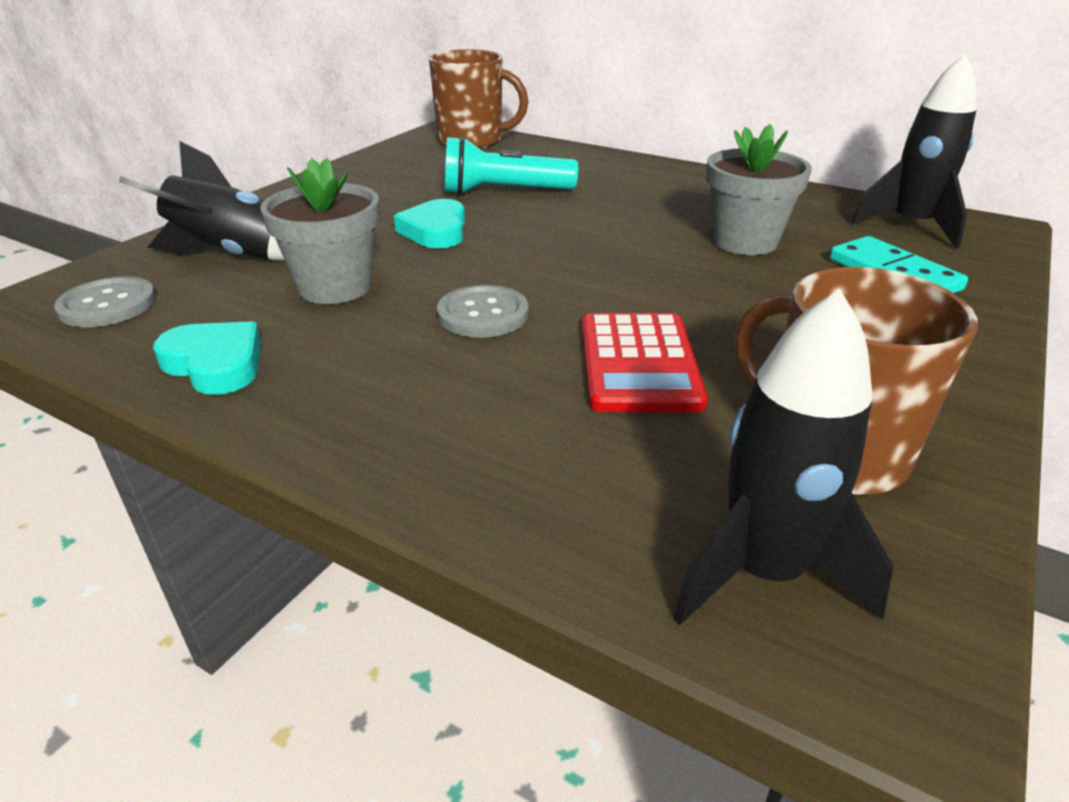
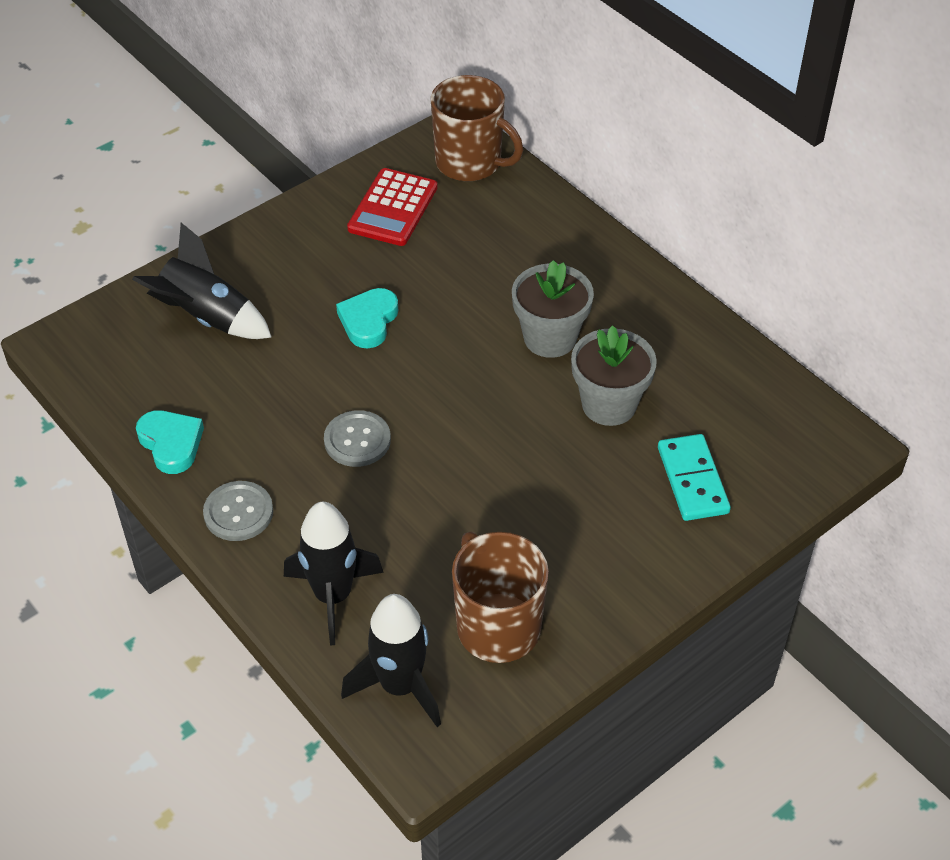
camera: 20 degrees right, 15 degrees up
grey button [54,276,156,327] -> grey button moved to [203,481,273,541]
grey flower pot [260,158,380,304] -> grey flower pot moved to [512,260,594,358]
turquoise flashlight [445,136,578,195] -> none
red calculator [582,313,708,412] -> red calculator moved to [347,168,437,246]
black rocket [851,54,977,248] -> black rocket moved to [284,502,384,645]

